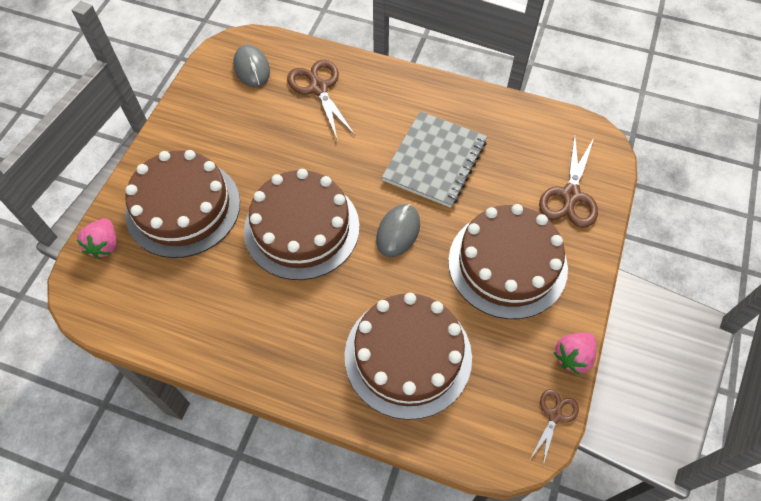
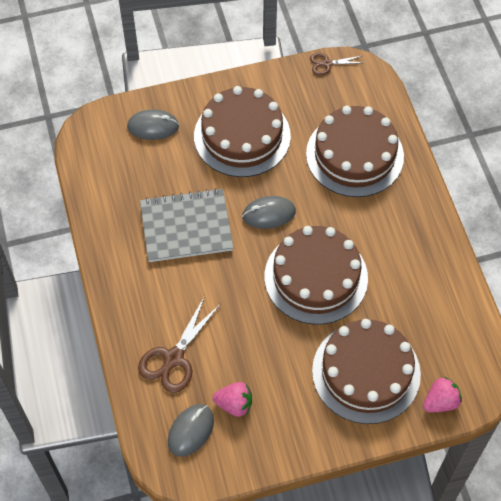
camera: 125 degrees left, 0 degrees up
brown scissors [539,134,598,228] -> grey mouse [127,109,179,140]
pink strawberry [554,333,596,375] -> pink strawberry moved to [213,382,252,417]

